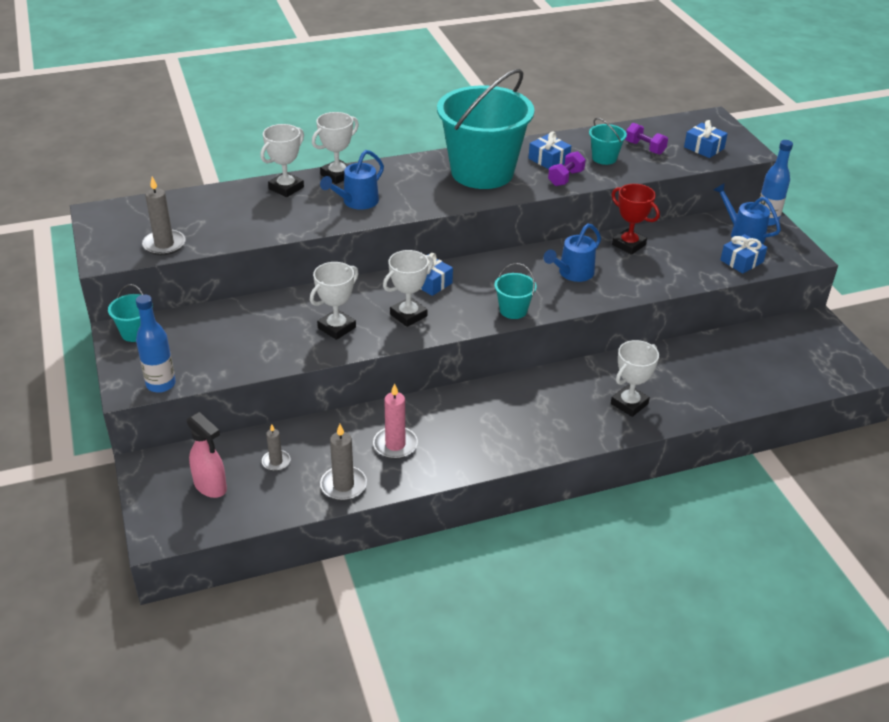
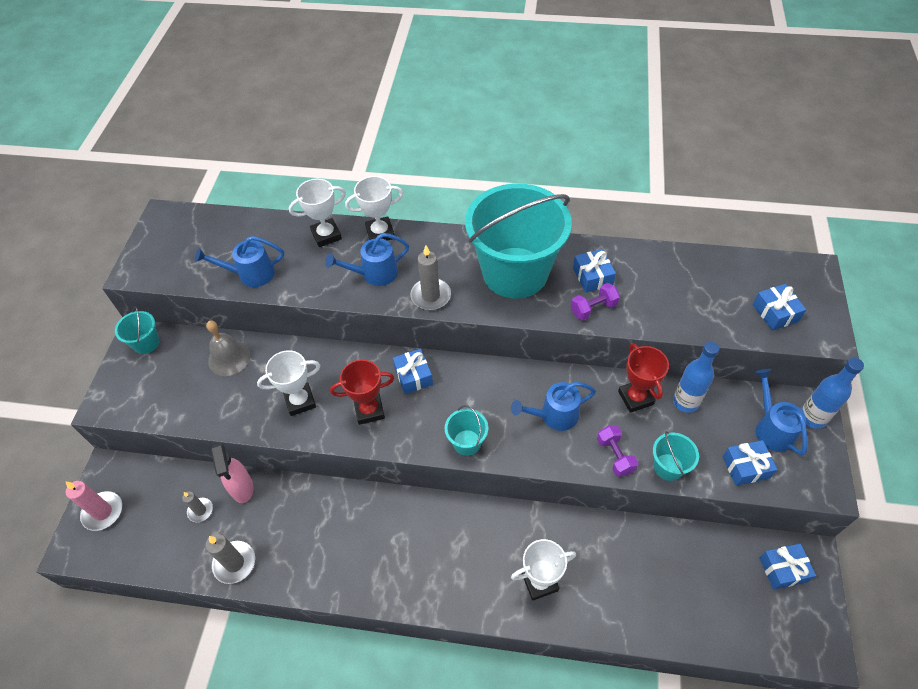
camera: 30 degrees right, 15 degrees up
blue bottle [136,295,176,393] -> blue bottle moved to [673,342,719,413]
grey candle [142,177,186,255] -> grey candle moved to [410,245,451,310]
pink spray bottle [187,412,227,498] -> pink spray bottle moved to [211,443,253,503]
pink candle [373,383,418,459] -> pink candle moved to [66,481,122,531]
white trophy [383,250,433,327] -> red trophy [330,360,394,425]
turquoise bucket [589,118,627,165] -> turquoise bucket moved to [653,431,699,481]
purple dumbbell [625,123,668,155] -> purple dumbbell moved to [597,425,638,477]
none -> blue watering can [195,236,284,287]
none -> grey bell [206,320,251,376]
none -> blue gift [759,544,816,590]

